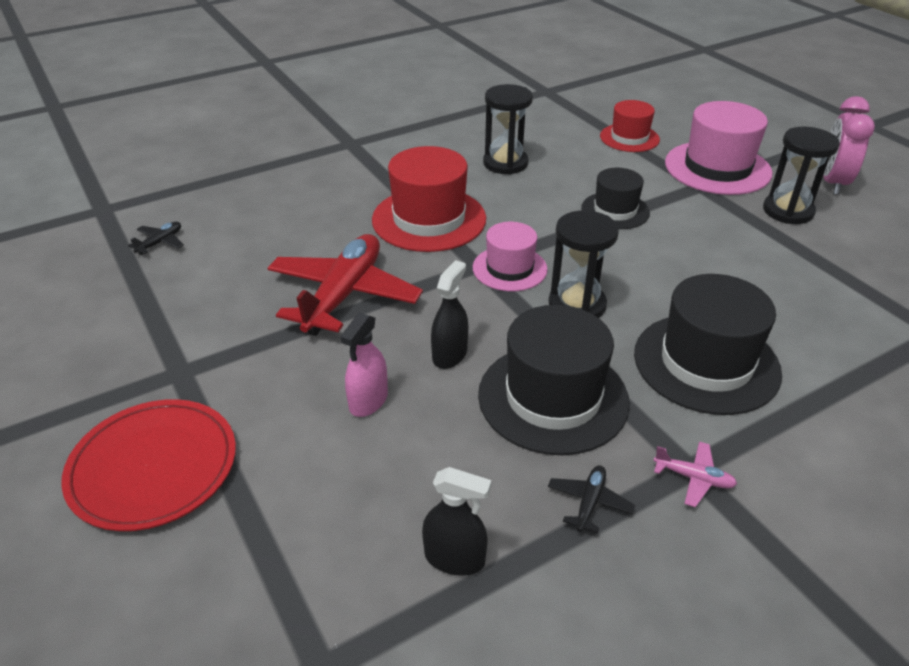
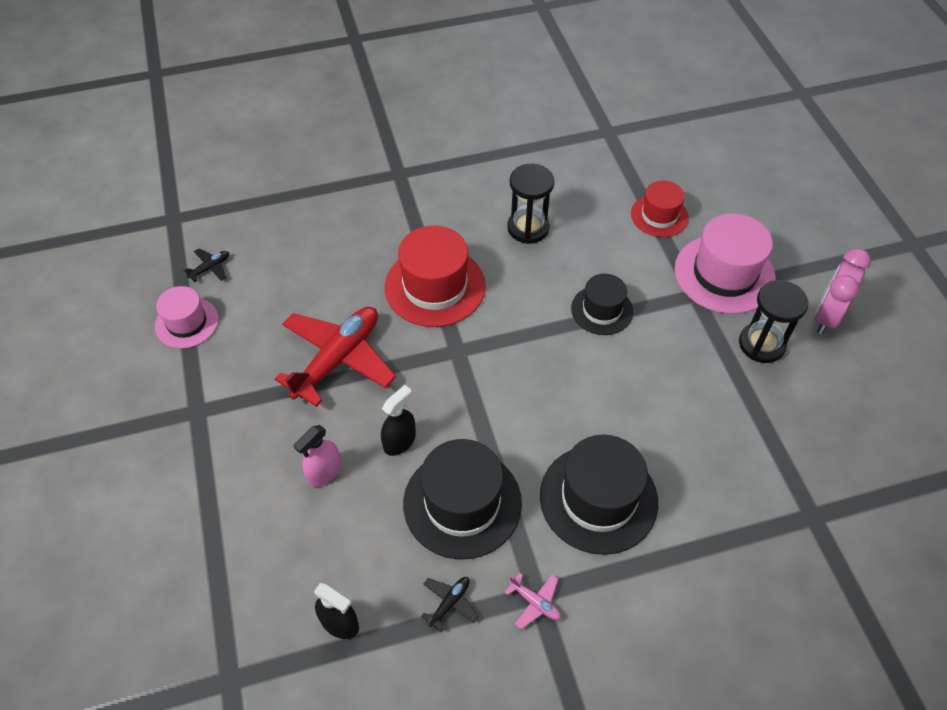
camera: 15 degrees right, 15 degrees up
red plate [61,399,236,531] -> none
pink hat [473,222,548,291] -> pink hat moved to [155,286,219,348]
black hourglass [548,210,619,318] -> none

